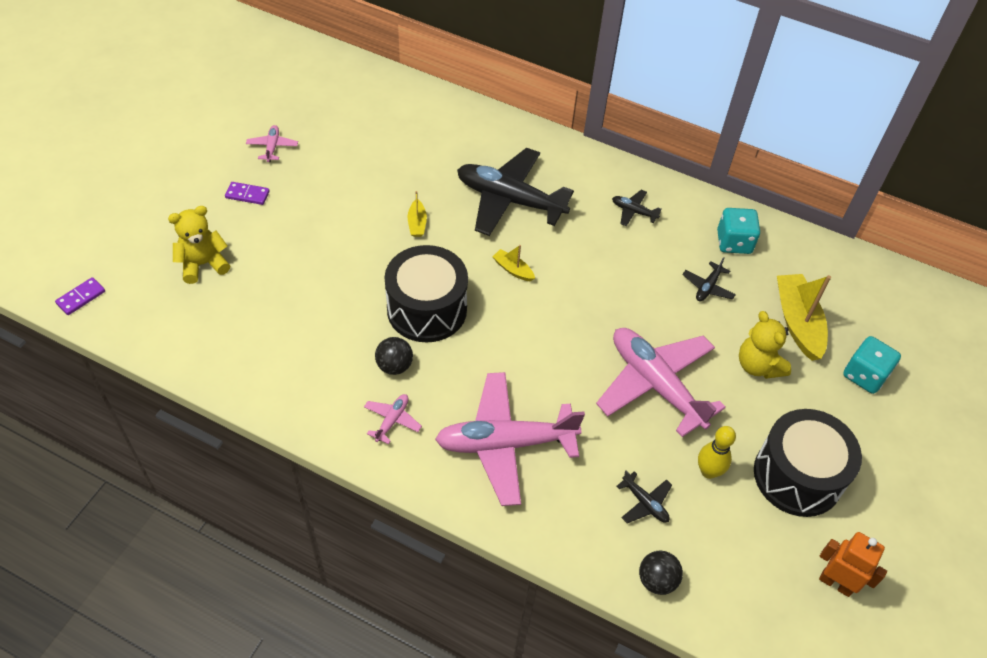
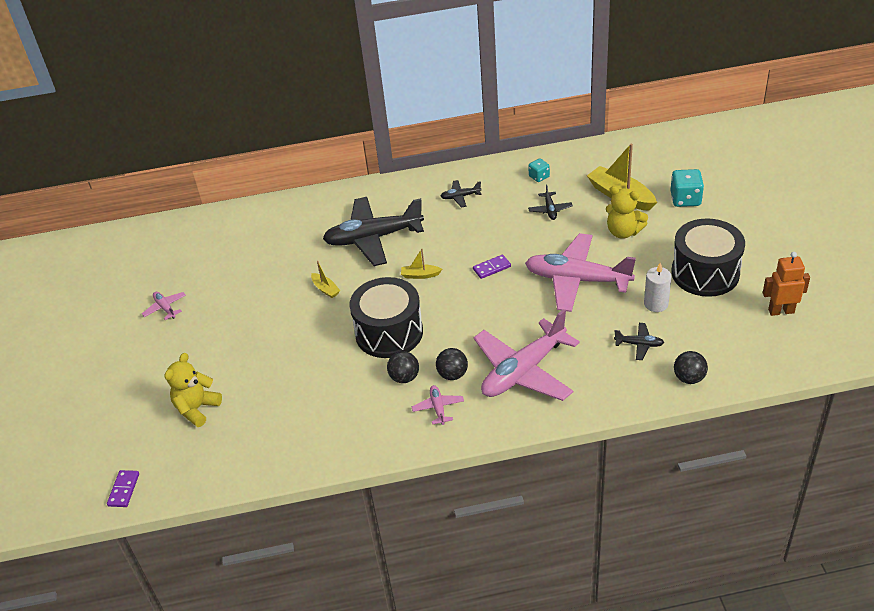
camera: 30 degrees left, 10 degrees down
purple domino [225,182,270,205] -> purple domino moved to [473,255,511,279]
yellow bowling pin [698,426,736,479] -> white candle [644,263,672,312]
turquoise dice [717,208,760,254] -> turquoise dice [529,158,550,182], size x0.60
none -> black ball [436,348,468,380]

